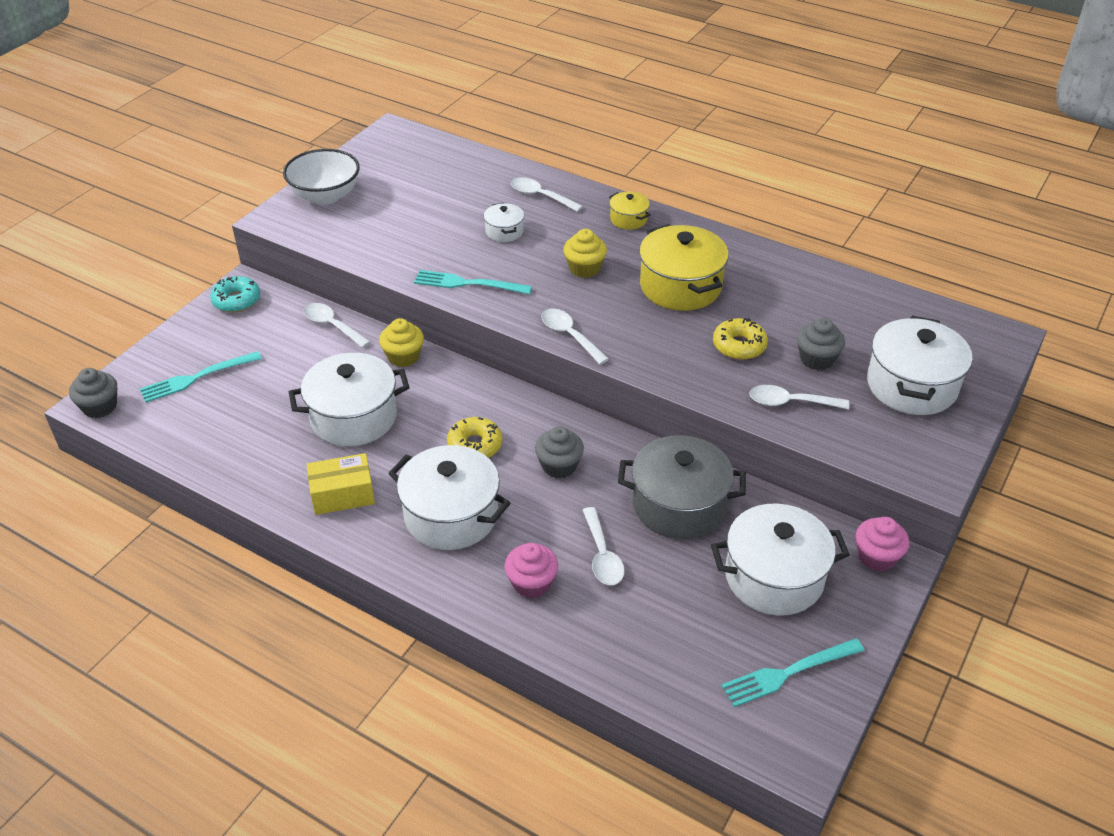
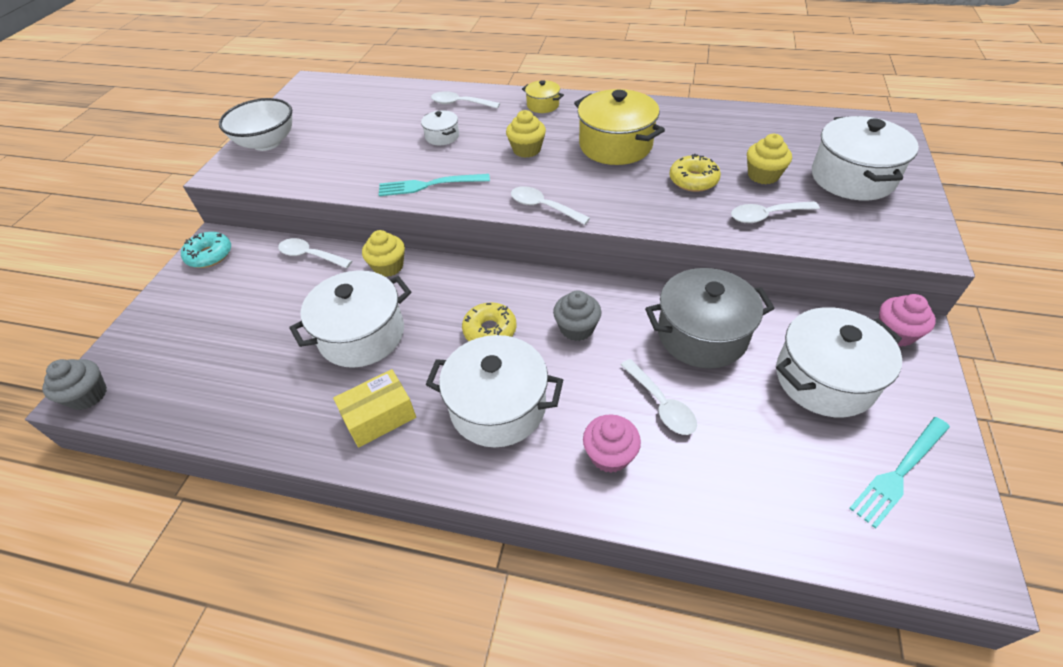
camera: 15 degrees left, 5 degrees up
turquoise fork [140,351,262,403] -> none
grey cupcake [797,318,845,370] -> yellow cupcake [747,134,792,184]

